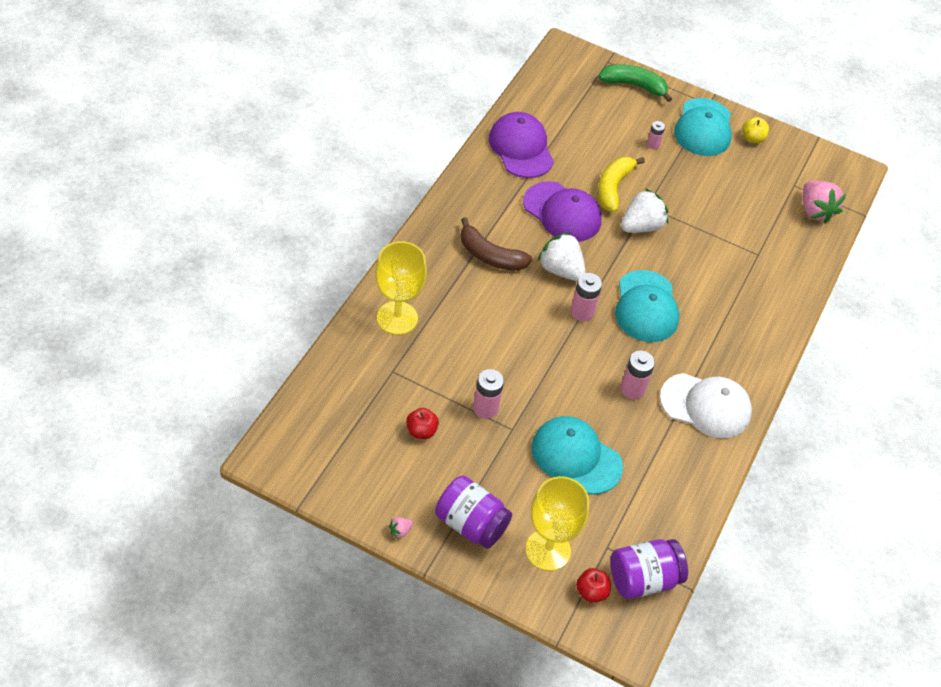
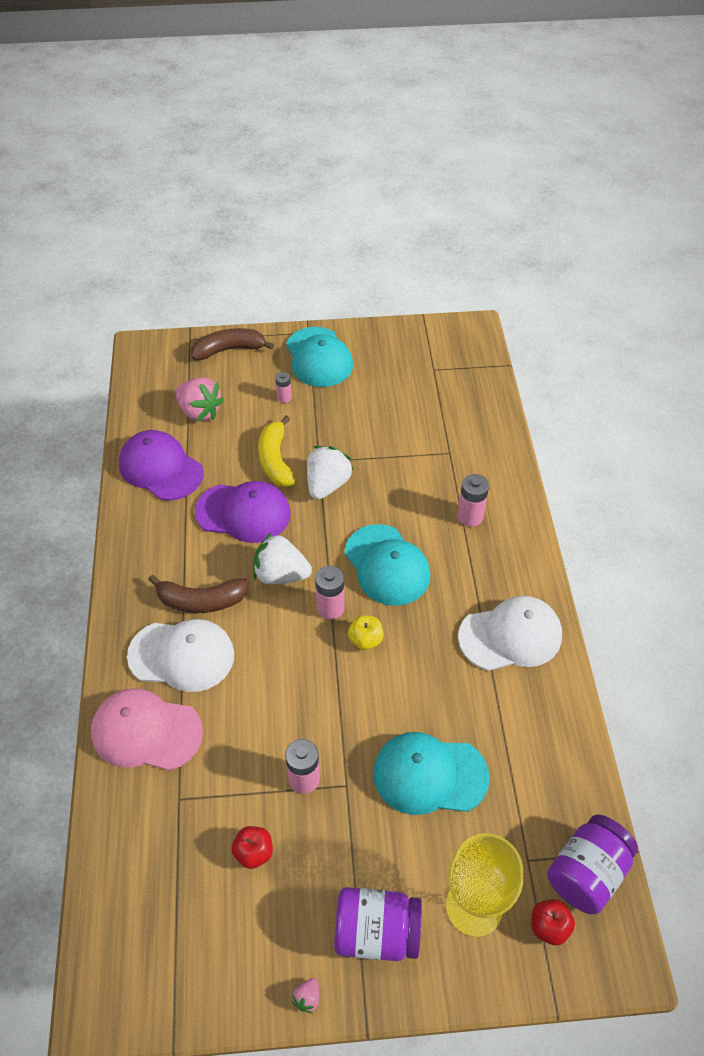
camera: 25 degrees left, 0 degrees up
yellow goblet [375,241,427,335] -> pink cap [91,688,203,771]
green banana [599,65,672,102] -> brown banana [191,328,274,360]
pink battery [621,351,655,399] -> pink battery moved to [457,474,489,527]
yellow apple [742,117,769,143] -> yellow apple moved to [348,615,384,650]
pink strawberry [803,181,846,224] -> pink strawberry moved to [175,378,224,422]
none -> white cap [127,619,234,692]

